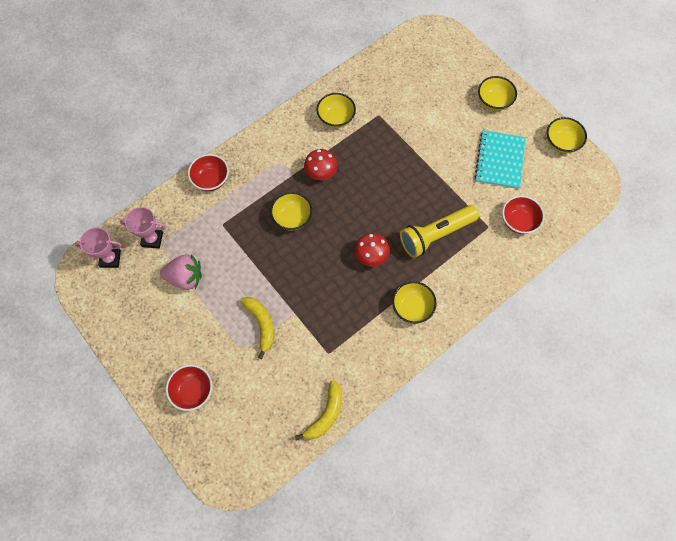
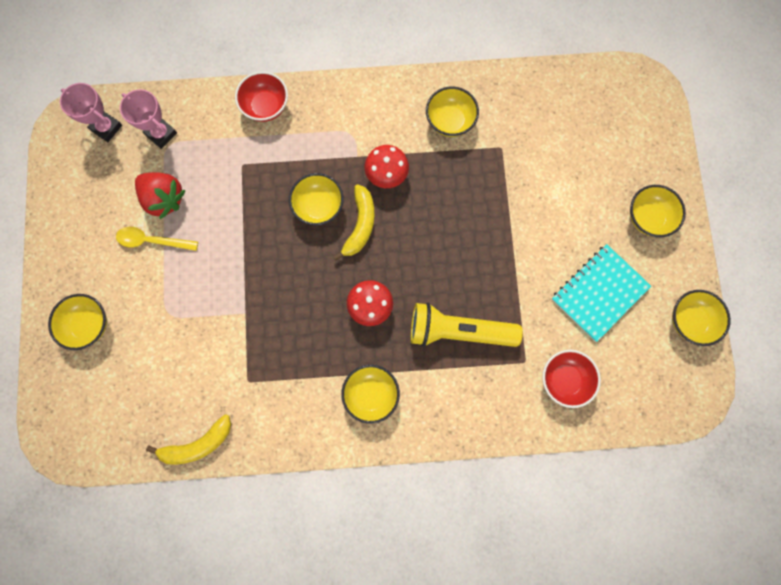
camera: 35 degrees right, 10 degrees up
pink strawberry [160,254,202,290] -> red strawberry [135,172,186,219]
red bowl [166,365,212,411] -> yellow bowl [48,294,107,350]
yellow banana [240,297,274,359] -> yellow banana moved to [333,184,375,261]
none -> yellow spoon [116,227,198,251]

